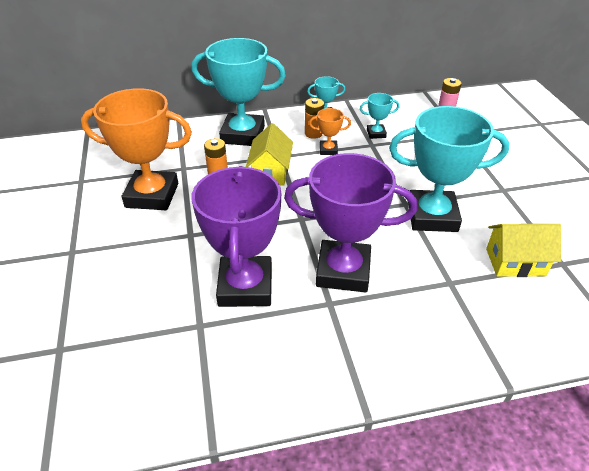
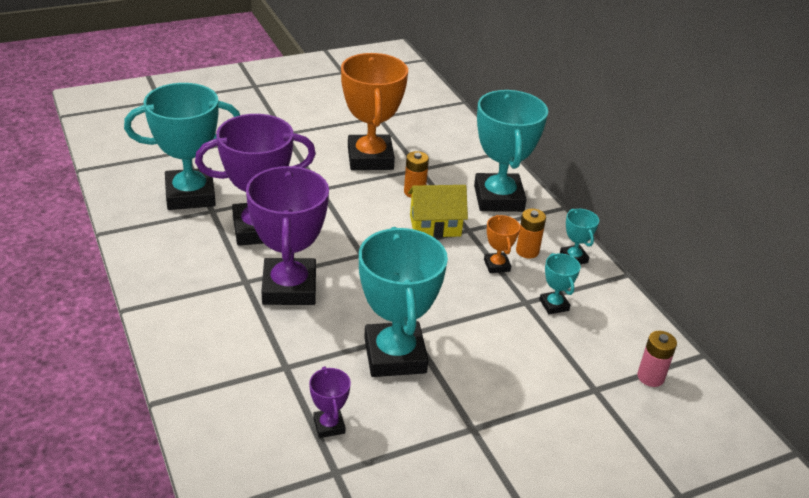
camera: 75 degrees right, 5 degrees down
yellow house [486,224,562,277] -> purple trophy [309,366,351,438]
none -> turquoise trophy [124,83,240,210]

